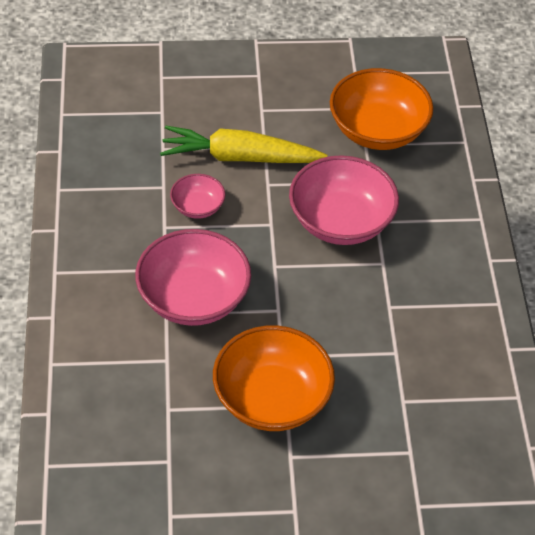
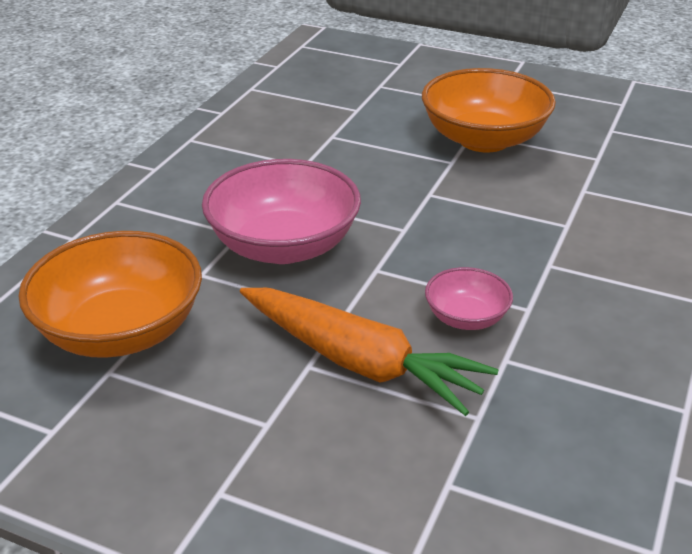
camera: 150 degrees left, 15 degrees down
pink bowl [135,229,251,326] -> none
yellow carrot [160,126,327,163] -> orange carrot [240,288,499,416]

